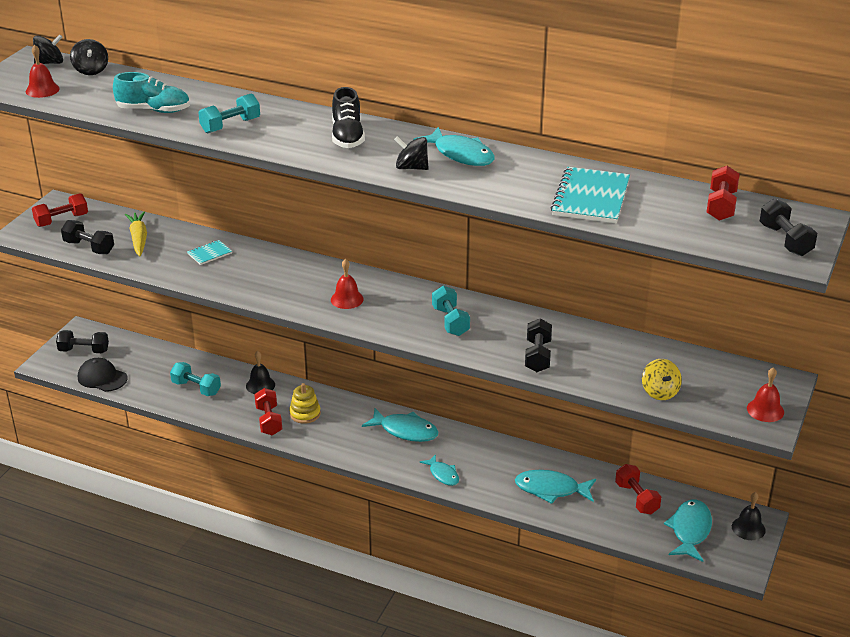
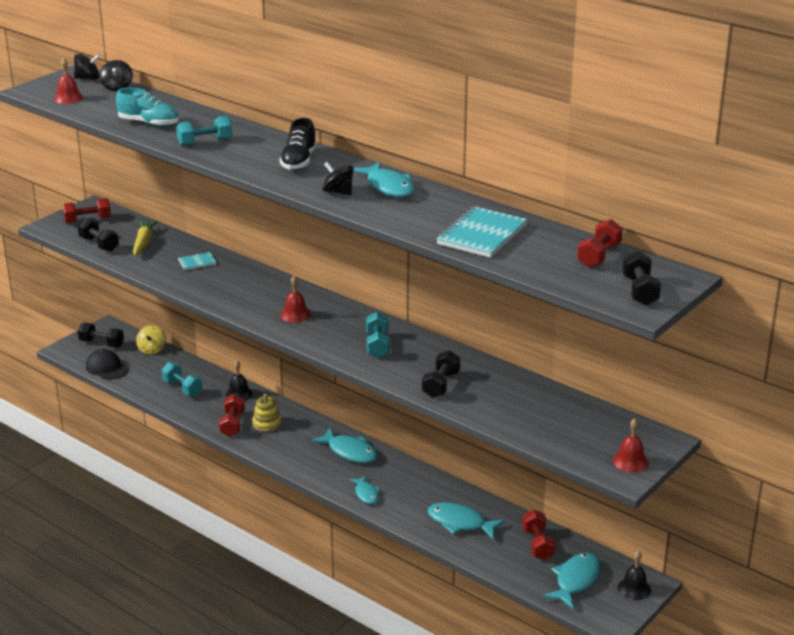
camera: 15 degrees right, 5 degrees down
yellow spinning top [642,359,682,400] -> yellow spinning top moved to [136,325,166,355]

